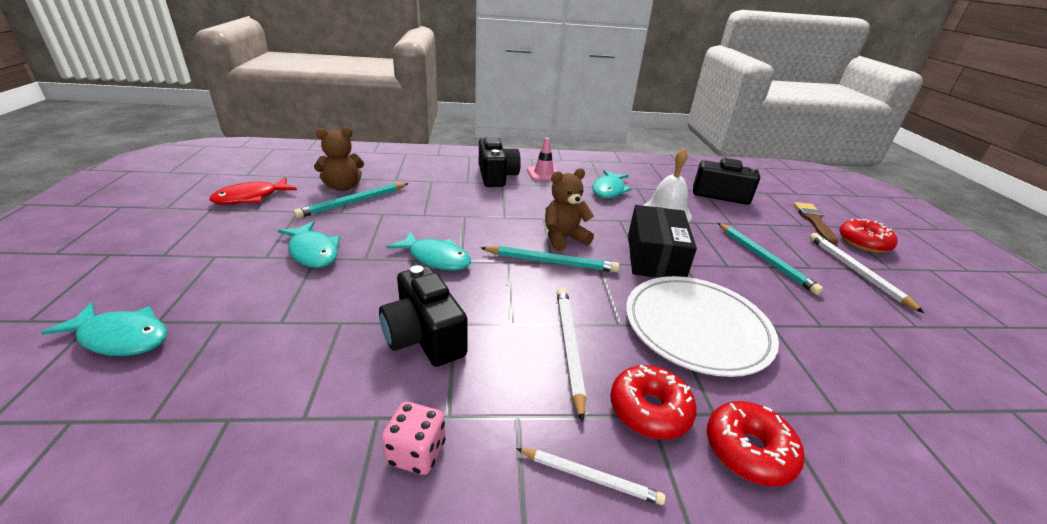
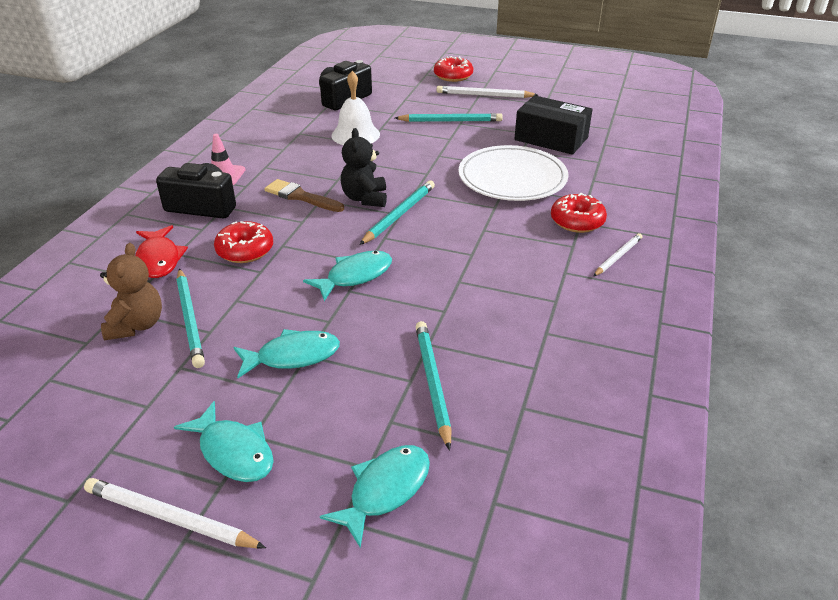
camera: 65 degrees left, 5 degrees up
red fish [209,177,297,205] -> red fish moved to [135,225,188,278]
black camera [379,265,467,367] -> none
pink dice [382,402,446,475] -> none
brown teddy bear [545,168,594,251] -> black teddy bear [341,128,387,207]
white pencil [557,288,586,423] -> white pencil moved to [84,478,266,548]
turquoise fish [592,170,632,198] -> turquoise fish moved to [174,401,274,482]
black box [628,205,697,278] -> black box moved to [514,95,593,155]
red donut [707,401,805,486] -> red donut moved to [214,221,273,263]
brown brush [794,202,838,245] -> brown brush moved to [264,179,344,212]
none -> turquoise pencil [416,321,452,451]

